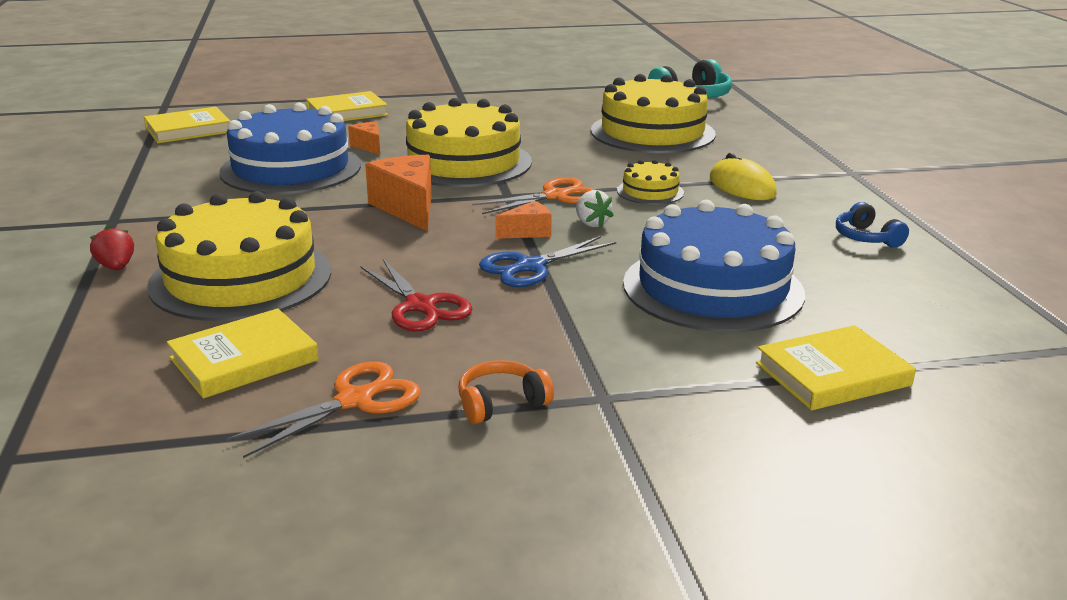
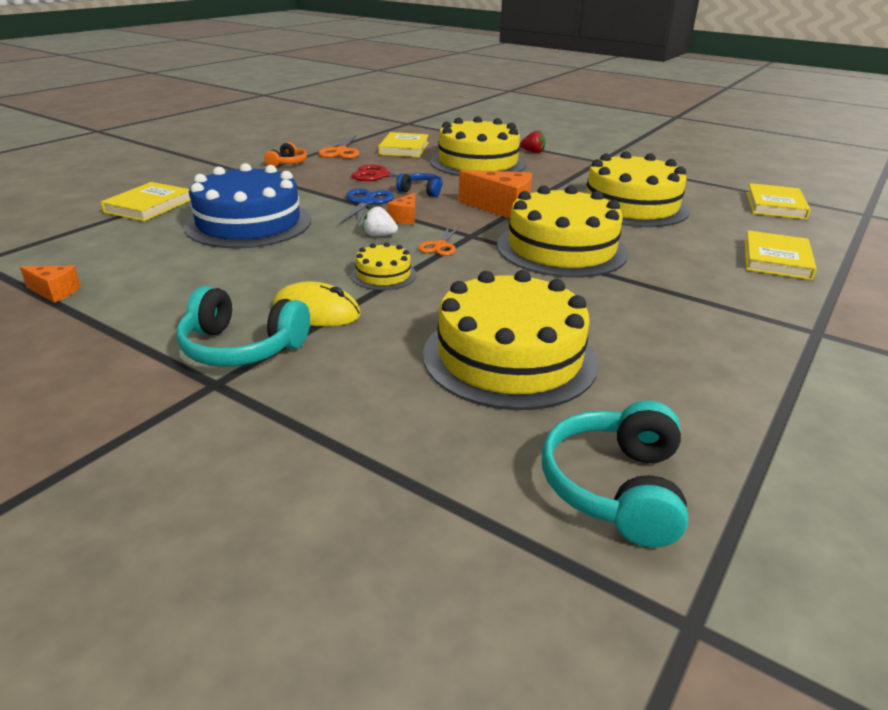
camera: 135 degrees right, 5 degrees up
blue cake [219,102,361,194] -> yellow cake [582,151,690,227]
orange cheese [348,122,380,155] -> orange cheese moved to [20,266,81,303]
orange scissors [472,177,595,214] -> orange scissors [418,226,460,256], size x0.66
blue headphones [836,202,909,248] -> blue headphones moved to [396,173,443,197]
none -> turquoise headphones [176,286,310,367]

